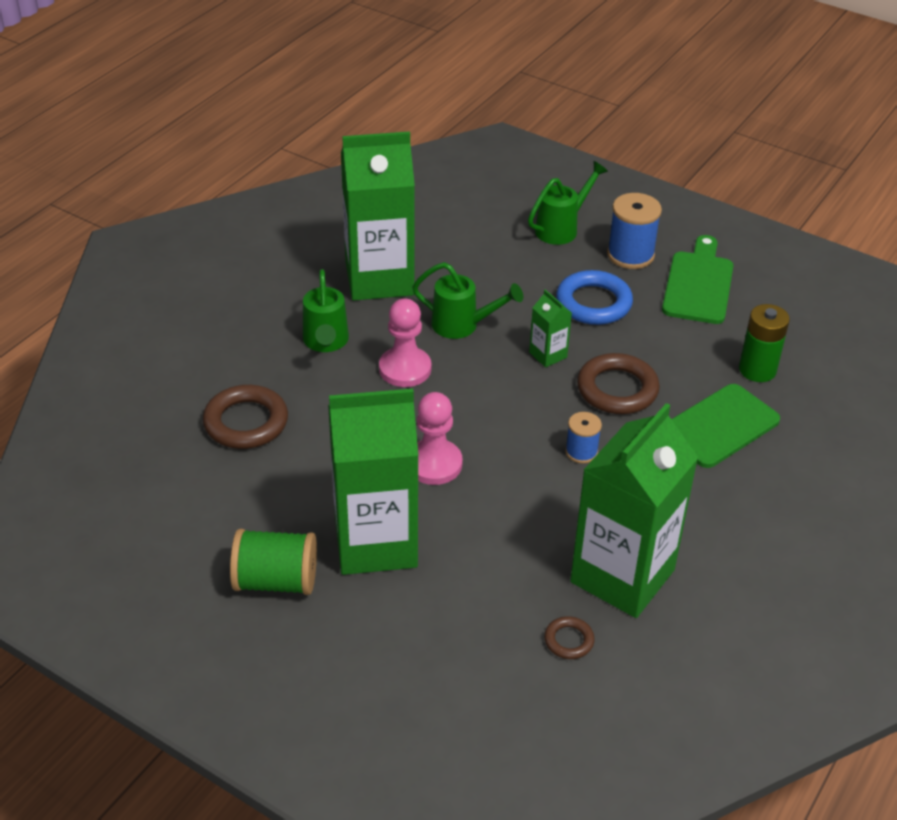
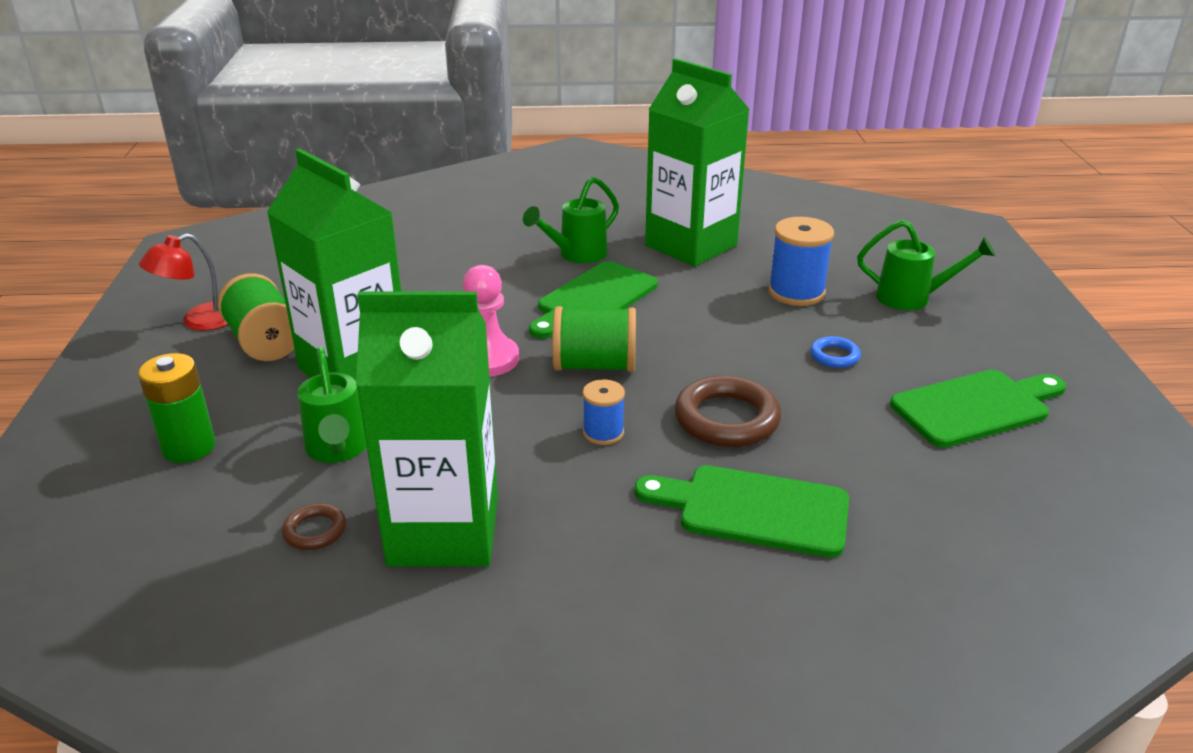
camera: 55 degrees right, 10 degrees down
brown ring [203,385,288,449] -> none
pink pawn [379,298,431,387] -> green cutting board [529,261,658,339]
green watering can [412,262,523,339] -> green watering can moved to [298,347,367,463]
green carton [529,290,572,368] -> none
blue ring [556,270,633,325] -> blue ring [810,336,861,368], size x0.51
blue spool [607,193,662,269] -> blue spool moved to [768,217,834,306]
green battery [739,304,790,382] -> green battery moved to [138,353,216,463]
none -> red lamp [139,234,228,331]
none -> green spool [552,306,636,372]

